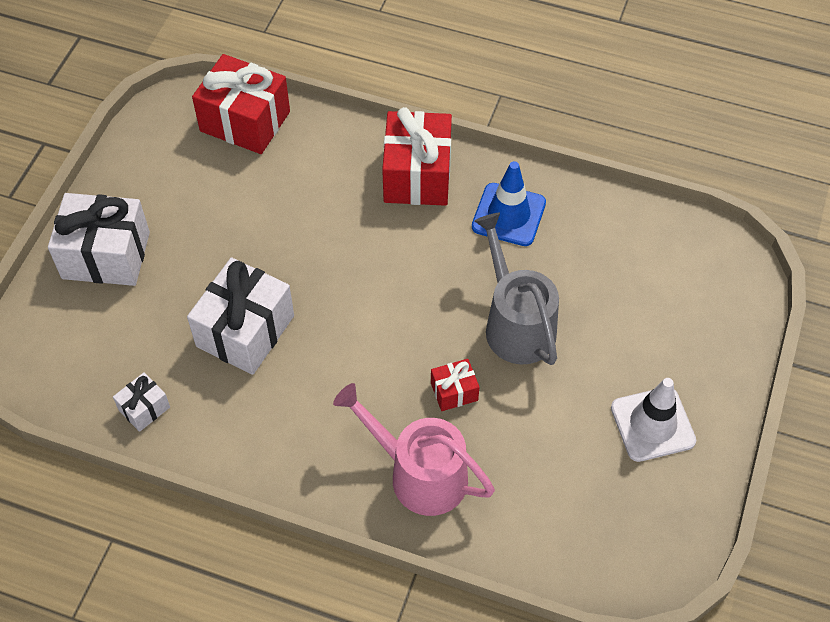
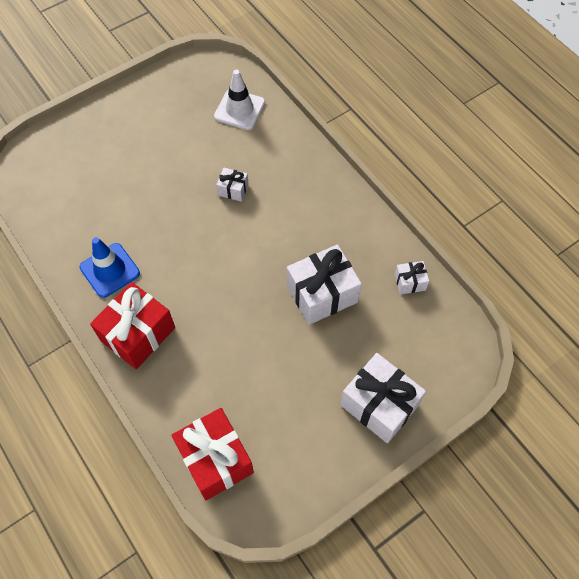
camera: 145 degrees left, 5 degrees up
pink watering can [333,383,495,516] -> none
red gift [431,359,479,411] -> white gift [216,168,249,202]
grey watering can [474,213,559,365] -> none
white traffic cone [611,378,696,462] -> white traffic cone moved to [214,69,265,130]

